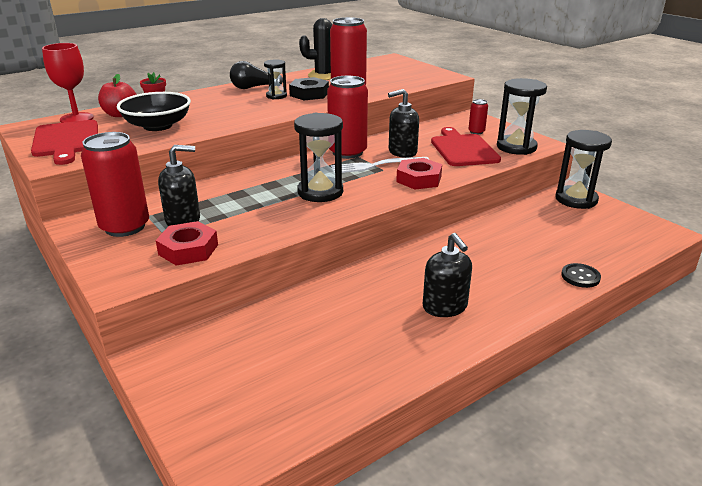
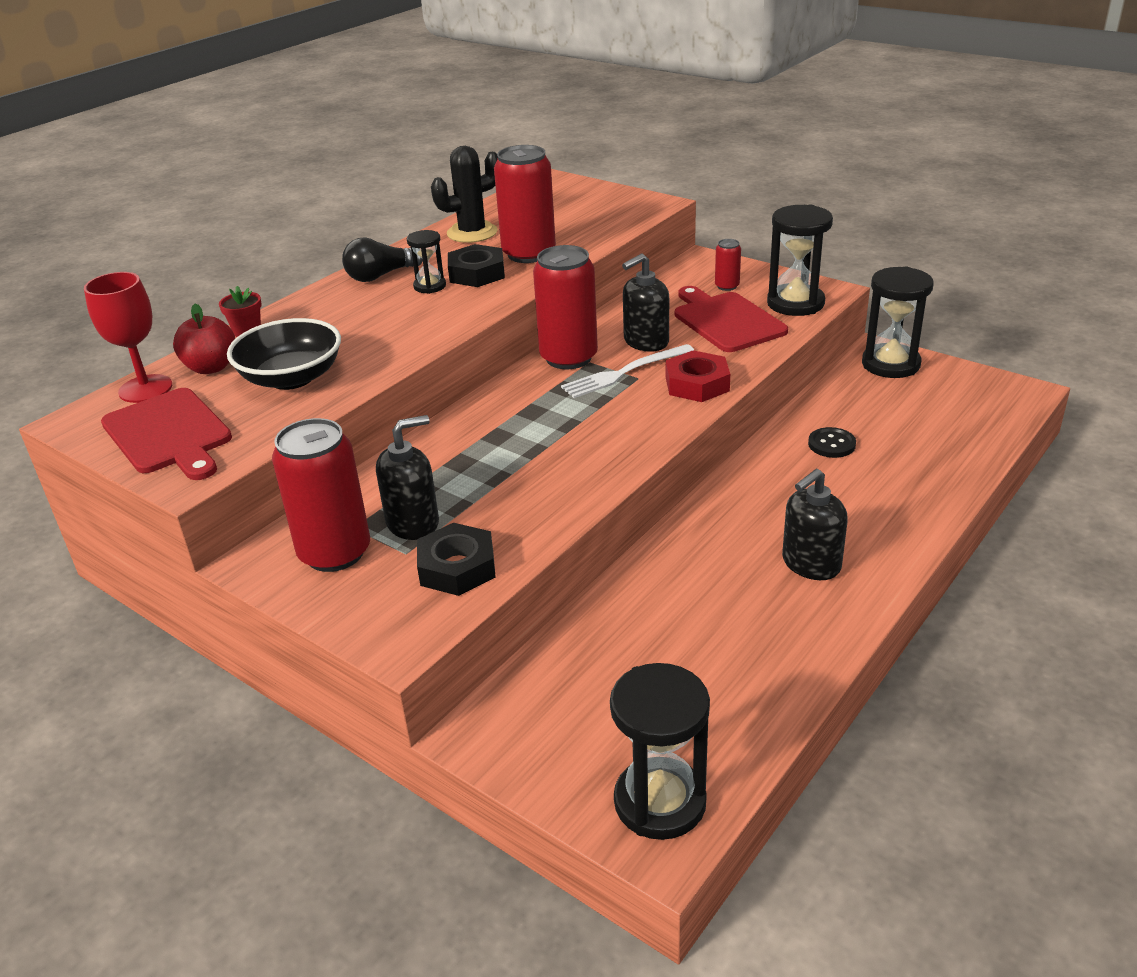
camera: 15 degrees left, 5 degrees up
red nut [156,221,218,266] -> black nut [417,523,496,596]
black hourglass [294,113,343,202] -> black hourglass moved to [610,663,710,840]
black soap dispenser [423,233,472,317] -> black soap dispenser turned 90 degrees clockwise [782,469,848,580]
black button [561,263,601,288] -> black button moved to [808,427,856,458]

